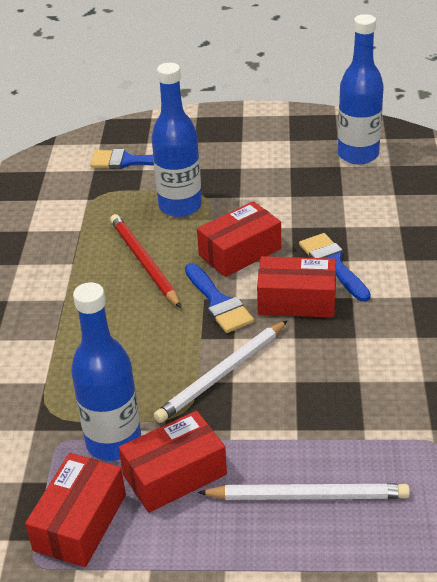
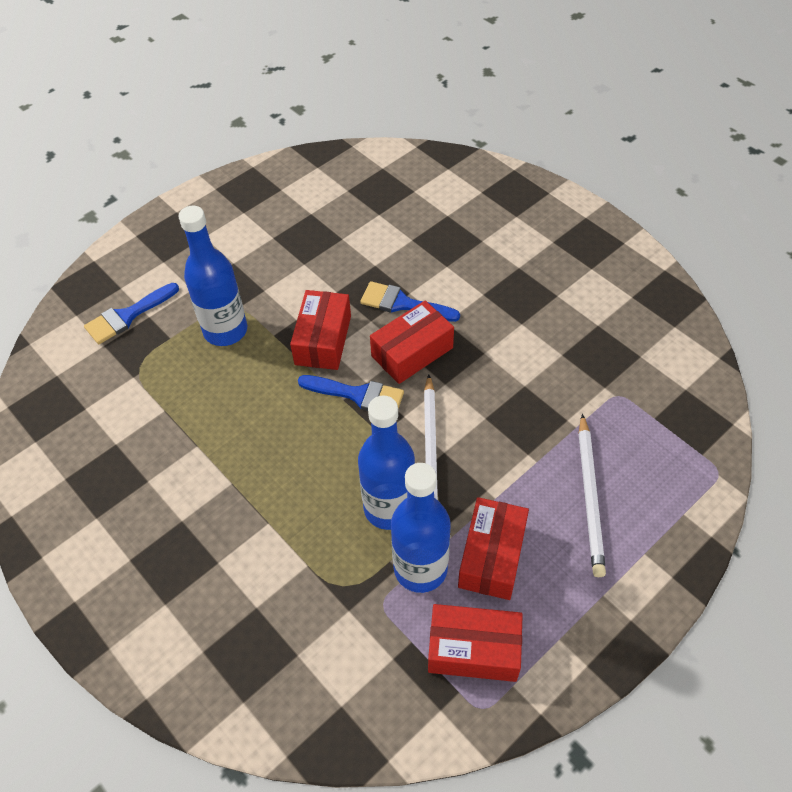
camera: 45 degrees left, 15 degrees up
red box [25,453,126,567] -> red box turned 60 degrees counterclockwise [428,604,523,682]
red pencil [110,214,181,308] -> none
white pencil [198,484,410,500] -> white pencil turned 135 degrees clockwise [579,414,606,577]
blue bottle [338,14,384,165] -> blue bottle moved to [358,395,415,530]

